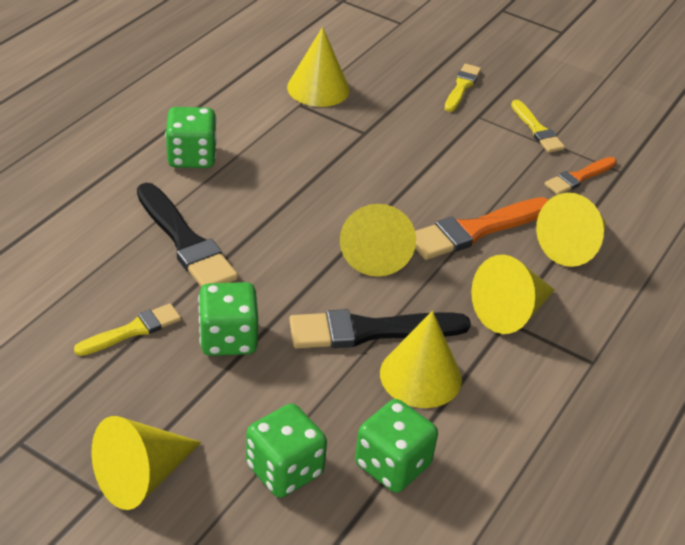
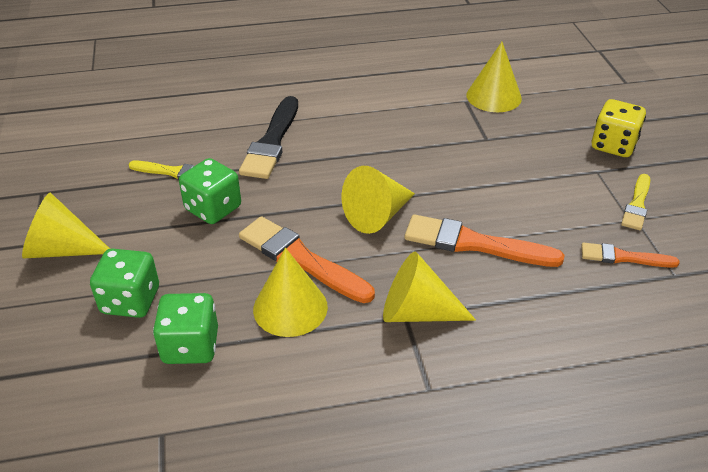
camera: 50 degrees right, 0 degrees up
green dice [165,107,217,168] -> none
black brush [289,309,471,348] -> orange brush [239,216,375,303]
yellow brush [445,64,481,112] -> yellow dice [592,99,646,157]
yellow cone [536,193,606,267] -> none

